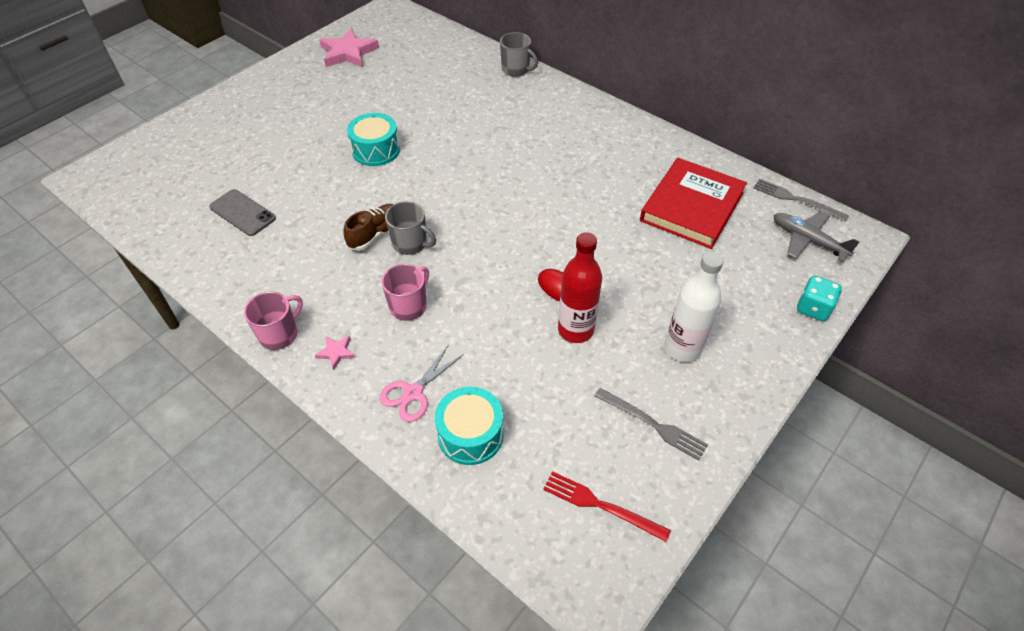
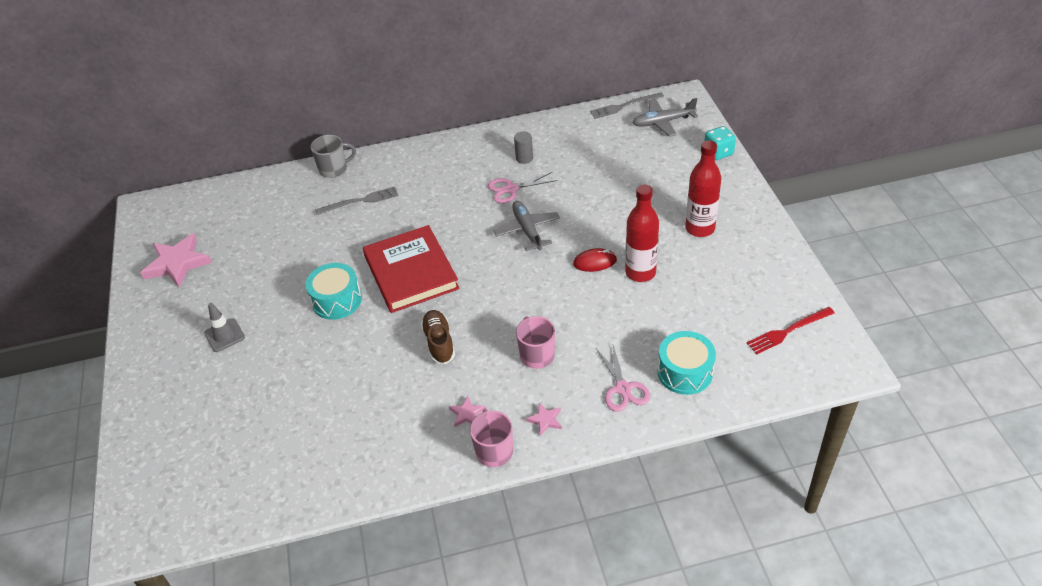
camera: 50 degrees left, 5 degrees down
grey phone [209,189,276,236] -> none
grey mug [385,201,436,255] -> none
grey fork [595,388,708,461] -> grey fork moved to [315,187,398,215]
red book [640,158,747,249] -> red book moved to [363,225,460,313]
white bottle [665,252,723,362] -> red bottle [685,140,721,237]
none -> grey traffic cone [204,303,245,352]
none -> pink star [449,396,486,427]
none -> pink scissors [488,172,557,203]
none -> grey plane [493,201,560,251]
none -> grey cylinder [514,131,533,164]

